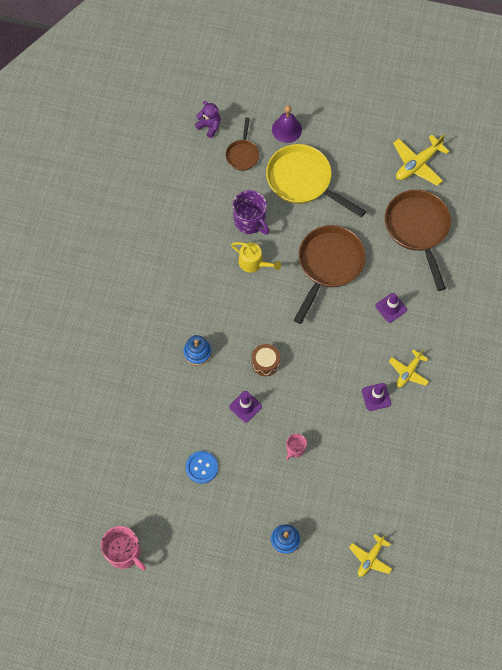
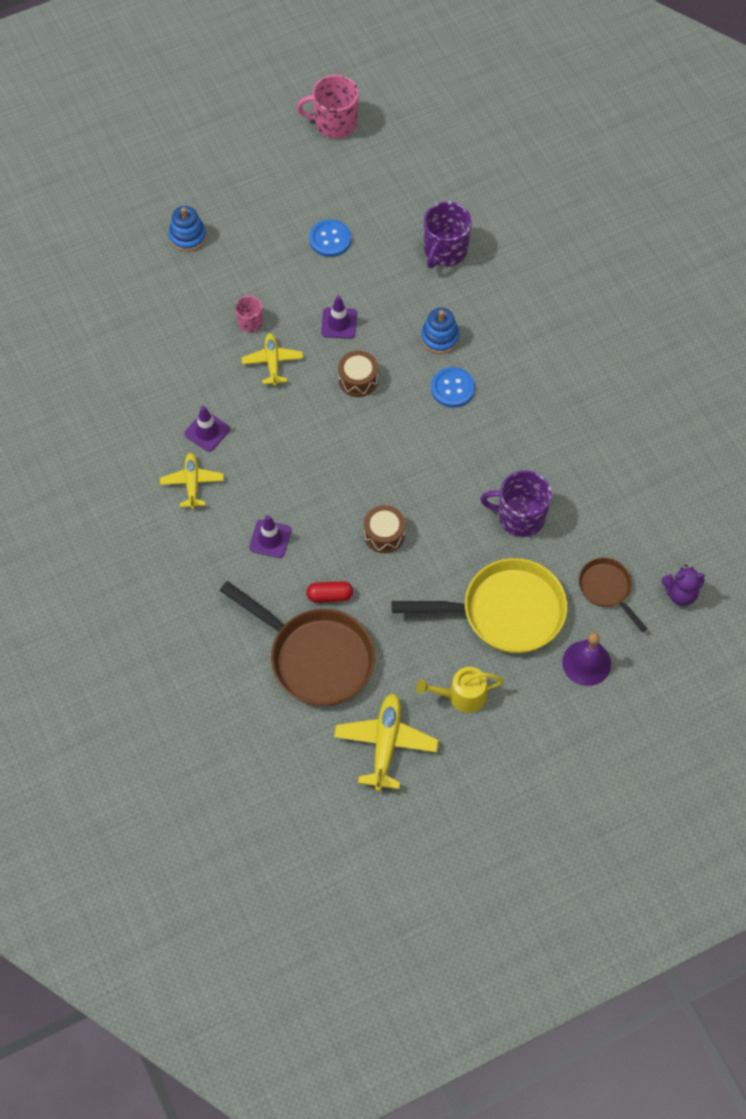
camera: 140 degrees right, 5 degrees down
yellow watering can [231,242,281,273] -> yellow watering can moved to [416,667,504,713]
brown pan [294,225,366,324] -> brown drum [364,505,405,553]
yellow plane [349,534,392,577] -> yellow plane moved to [241,333,303,386]
none -> red capsule [306,581,353,603]
none -> purple mug [424,201,472,268]
none -> blue button [431,367,475,407]

